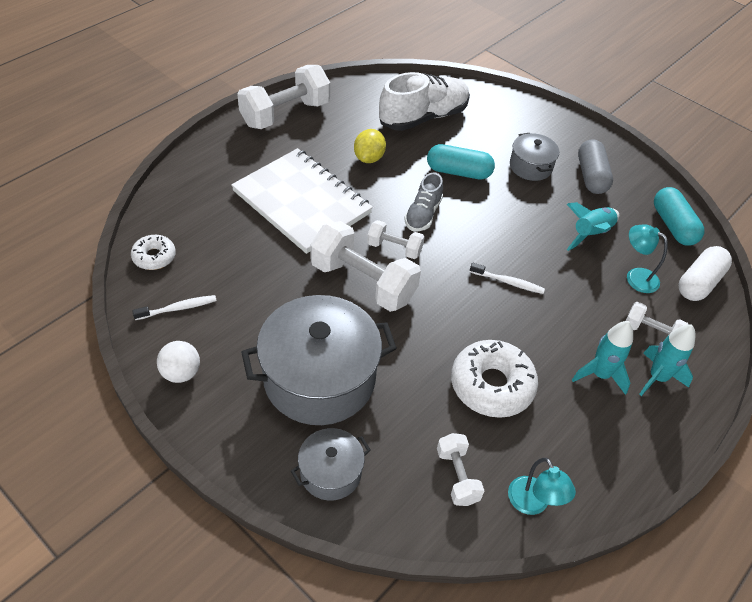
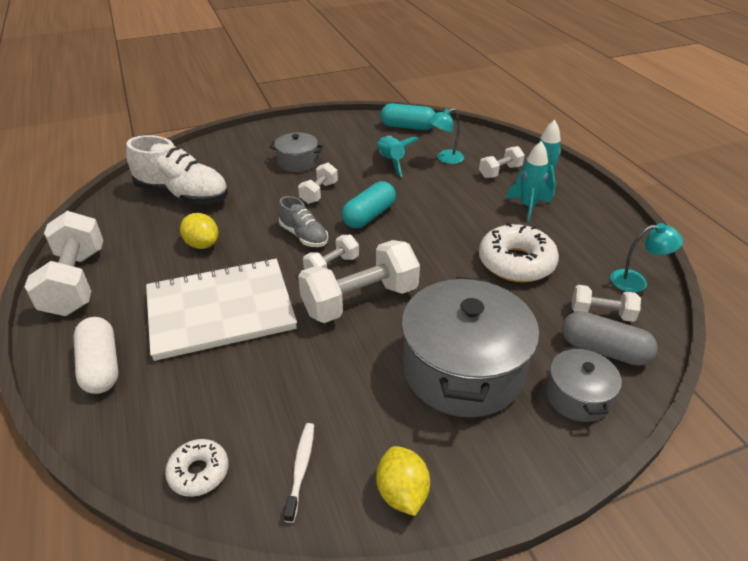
camera: 60 degrees left, 10 degrees down
white ball [157,341,200,383] -> yellow lemon [376,446,430,516]
white shoe [379,72,470,131] -> white shoe turned 120 degrees clockwise [126,135,228,205]
turquoise capsule [427,144,495,179] -> turquoise capsule moved to [342,181,396,228]
white toothbrush [470,263,545,294] -> none
grey capsule [578,139,613,194] -> grey capsule moved to [562,311,658,366]
white capsule [679,246,732,301] -> white capsule moved to [74,317,119,394]
none -> white dumbbell [298,163,338,204]

